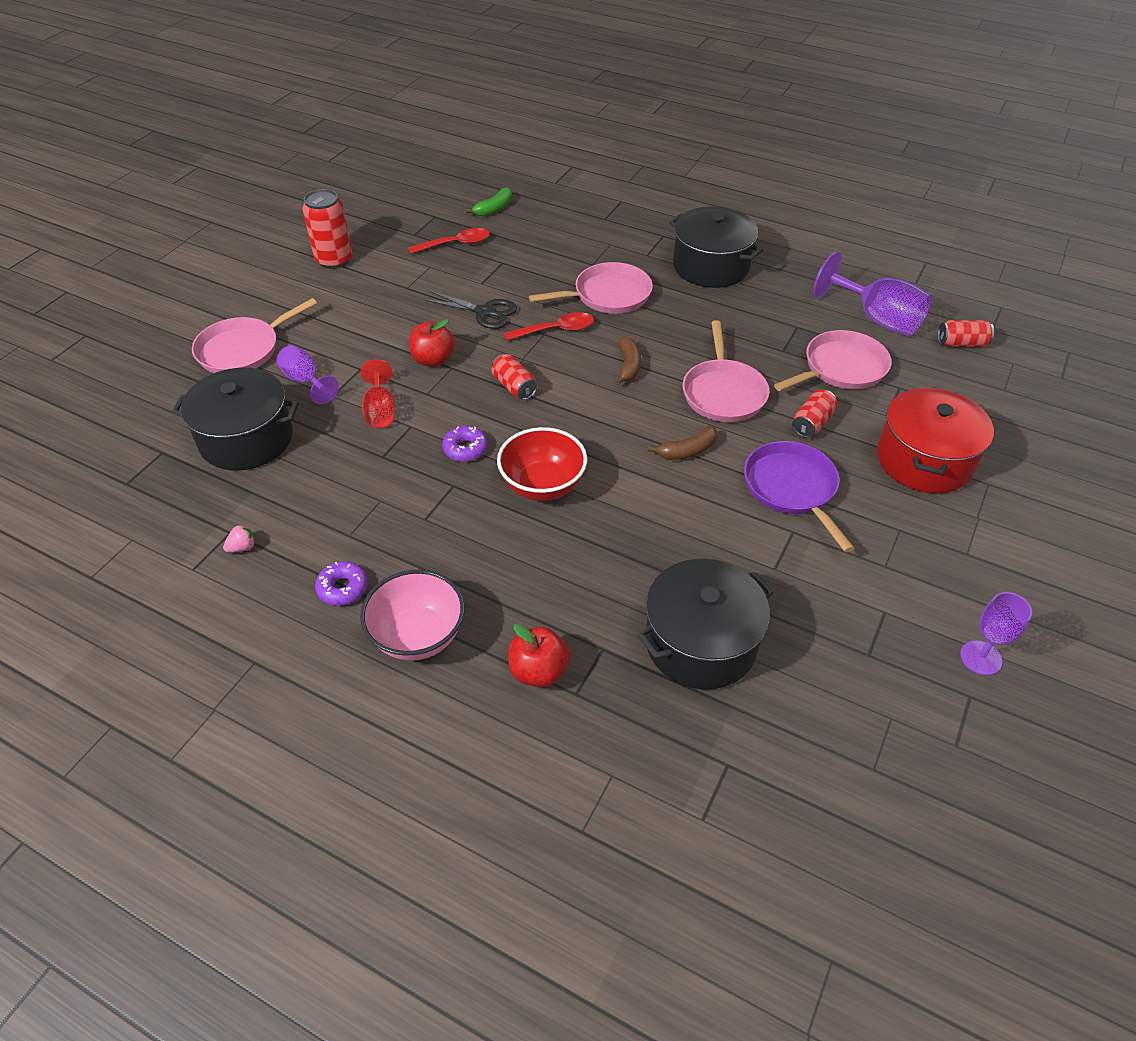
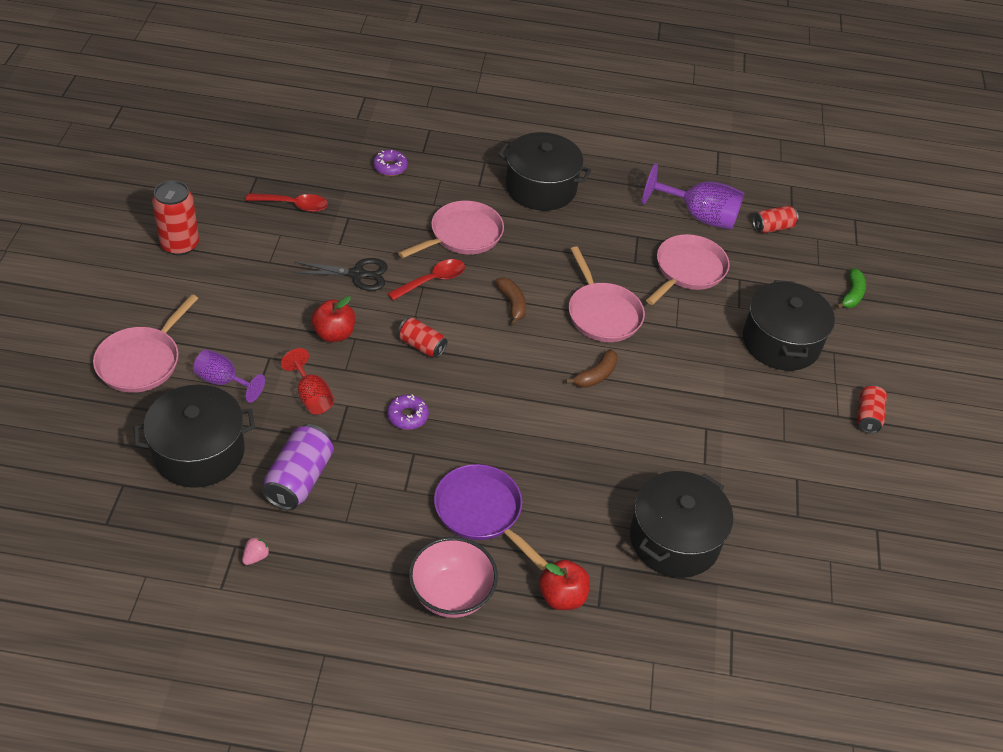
camera: 25 degrees left, 0 degrees up
purple donut [315,561,368,606] -> purple donut moved to [373,150,408,176]
red spoon [408,228,490,254] -> red spoon turned 45 degrees clockwise [246,193,328,212]
green banana [466,187,512,216] -> green banana moved to [836,268,866,309]
red bowl [497,427,587,501] -> none
purple pan [744,441,854,552] -> purple pan moved to [434,464,547,570]
red can [792,390,837,438] -> red can moved to [857,385,887,433]
red pot [877,387,994,494] -> black pot [743,280,835,371]
purple goblet [960,592,1032,675] -> none
none -> purple can [262,424,334,510]

